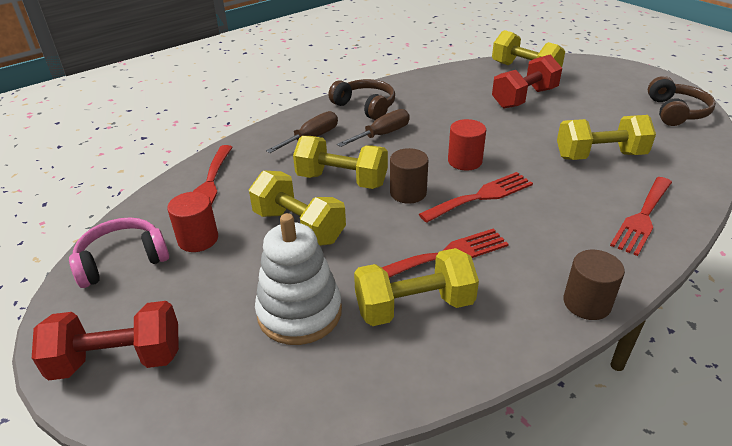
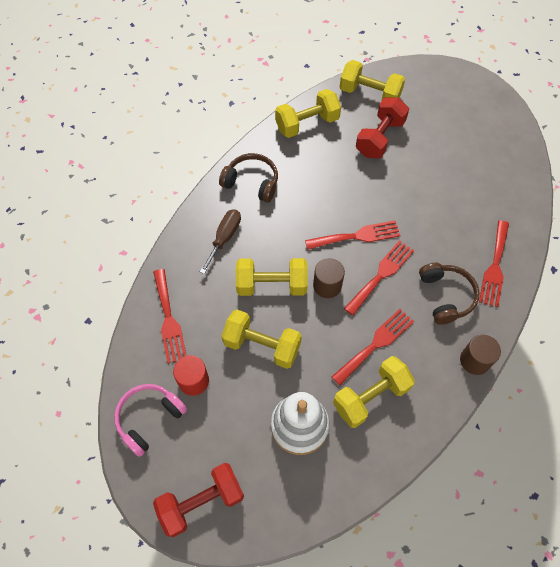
camera: 20 degrees left, 25 degrees up
brown screwdriver [337,109,410,147] -> none
red cylinder [448,119,486,170] -> red fork [305,220,401,250]
yellow dumbbell [557,115,656,160] -> yellow dumbbell moved to [275,89,341,138]
brown headphones [648,76,716,126] -> brown headphones moved to [419,263,480,325]

